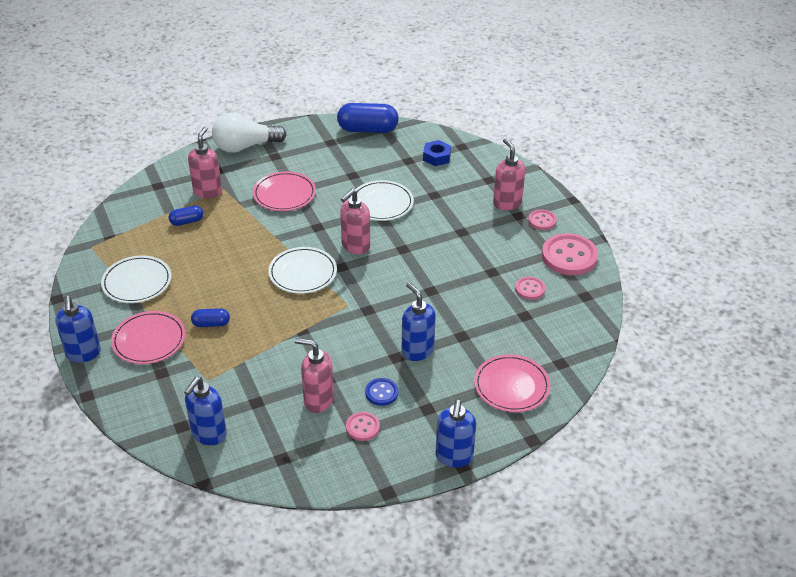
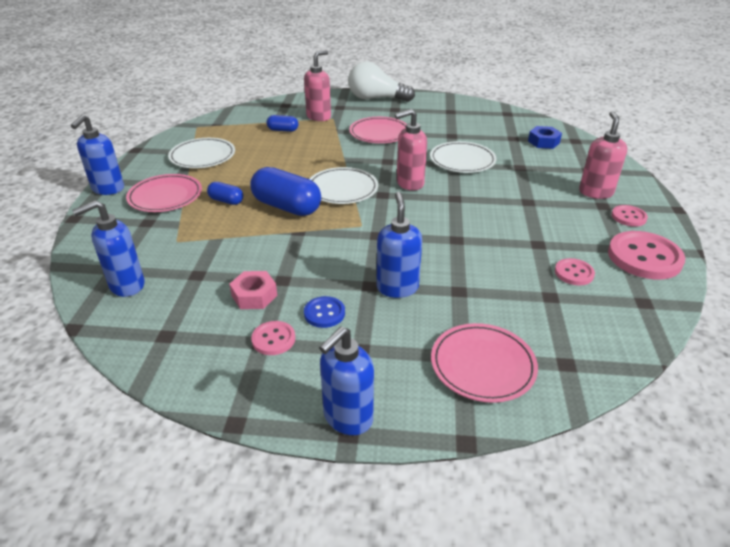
camera: 30 degrees right, 5 degrees down
pink soap dispenser [295,338,334,413] -> pink nut [229,271,277,309]
blue capsule [337,103,399,133] -> blue capsule moved to [250,167,321,216]

